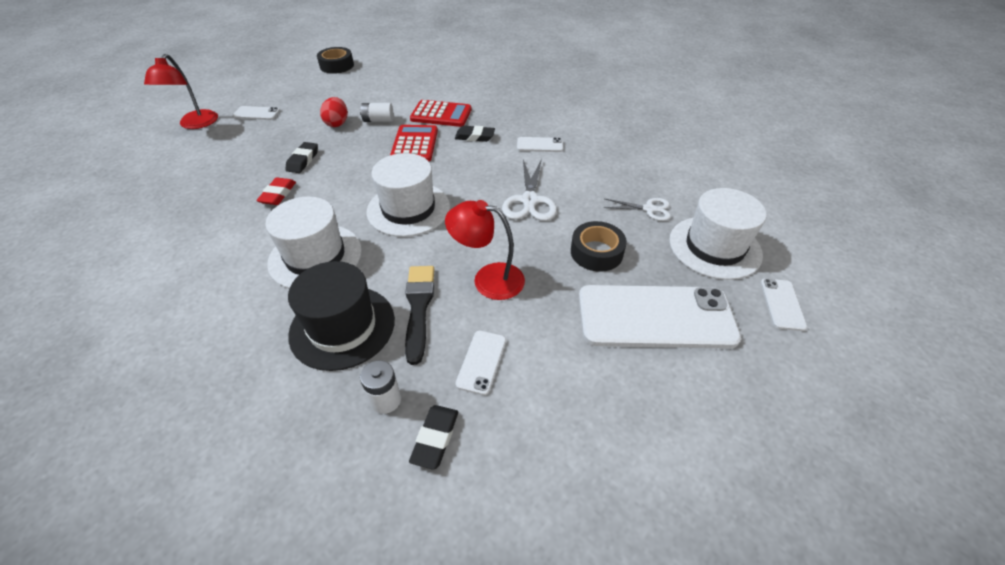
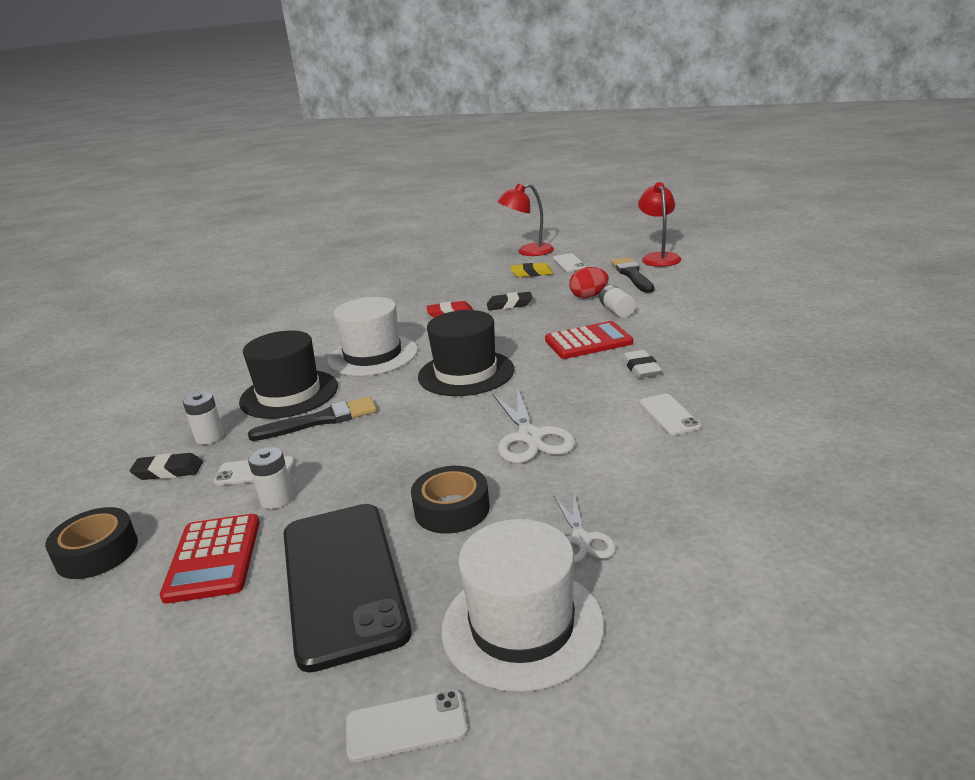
camera: 75 degrees right, 20 degrees down
black tape [317,47,354,74] -> black tape moved to [45,507,138,579]
white hat [366,153,450,237] -> black hat [418,310,515,396]
red calculator [410,100,471,127] -> red calculator moved to [160,514,260,604]
red lamp [445,200,525,300] -> red lamp moved to [638,182,681,267]
black eraser [455,126,495,142] -> white eraser [622,350,662,378]
white scissors [502,159,557,221] -> white scissors turned 90 degrees counterclockwise [493,387,575,463]
white phone [579,285,742,349] -> black phone [284,504,412,673]
none -> white battery [248,447,293,509]
none -> yellow eraser [511,263,553,277]
none -> black brush [612,258,654,293]

